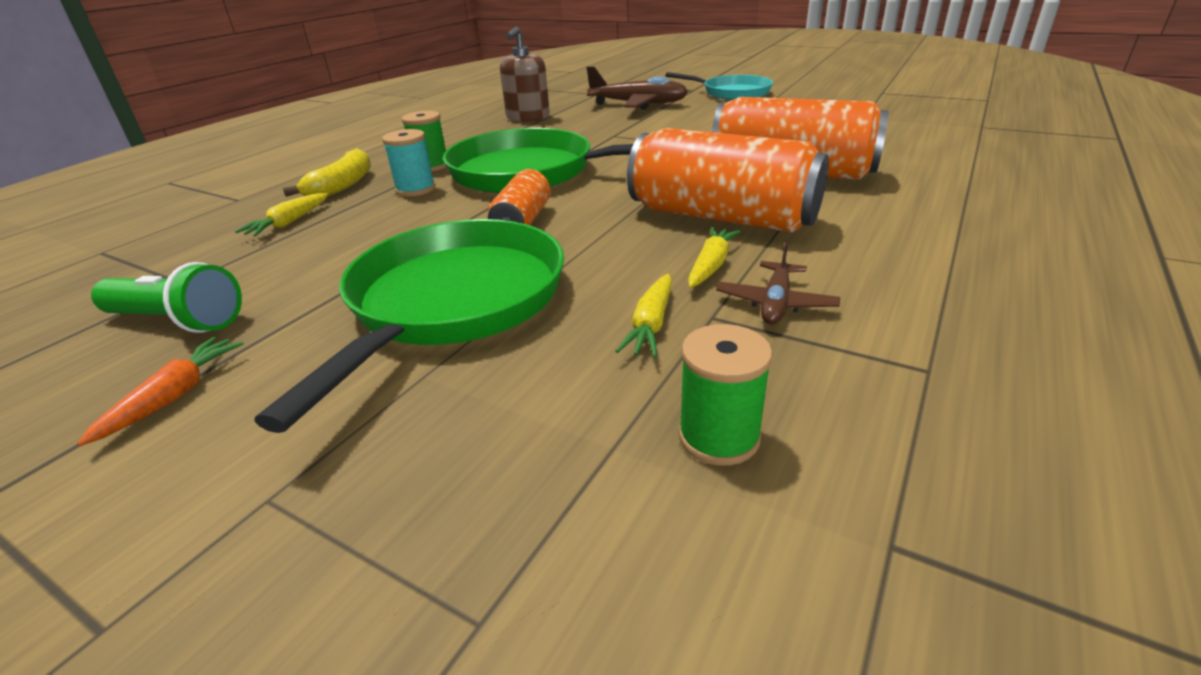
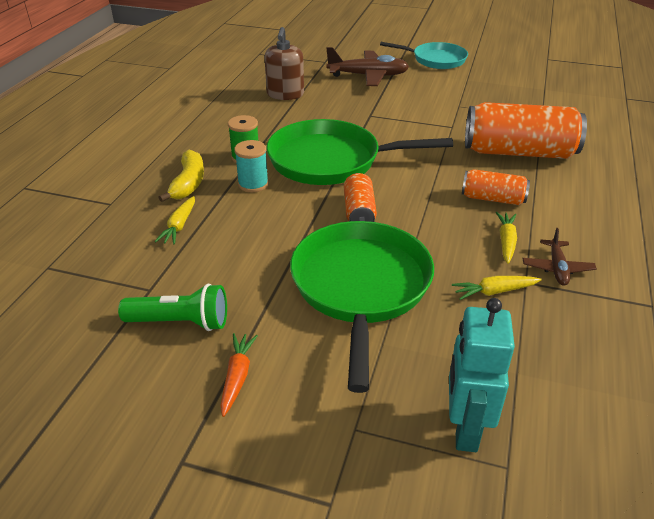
camera: 15 degrees left, 5 degrees up
yellow carrot [616,274,672,358] -> yellow carrot turned 75 degrees clockwise [452,276,542,300]
orange can [627,128,829,233] -> orange can [462,169,530,205], size x0.52
green spool [679,324,773,466] -> none
none -> turquoise robot [449,298,515,452]

